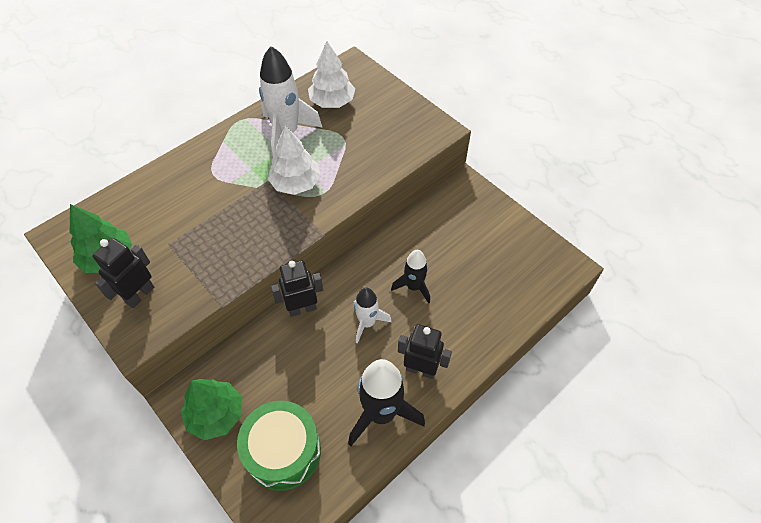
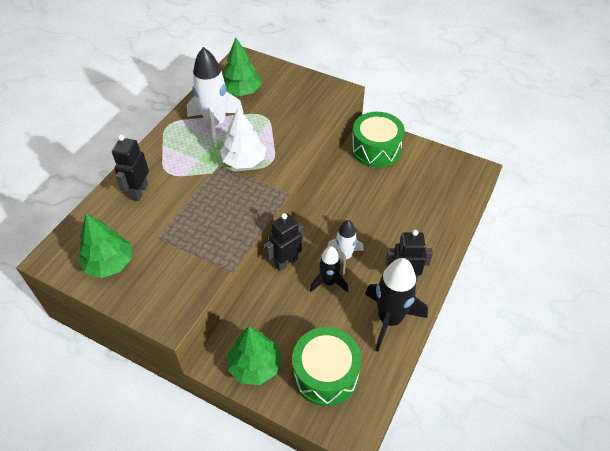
camera: 20 degrees left, 5 degrees down
black robot [93,238,154,308] -> black robot moved to [112,135,149,201]
white tree [308,41,355,108] -> green tree [223,38,261,96]
black rocket [391,250,430,303] -> black rocket moved to [310,246,348,293]
none -> green drum [351,112,405,168]

